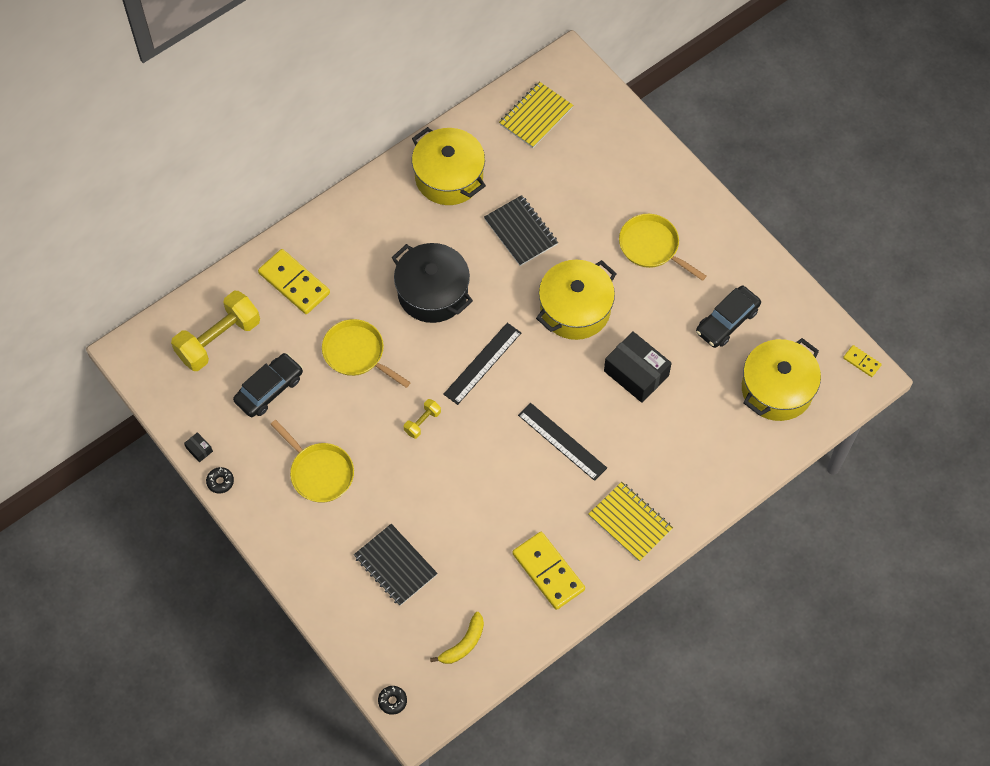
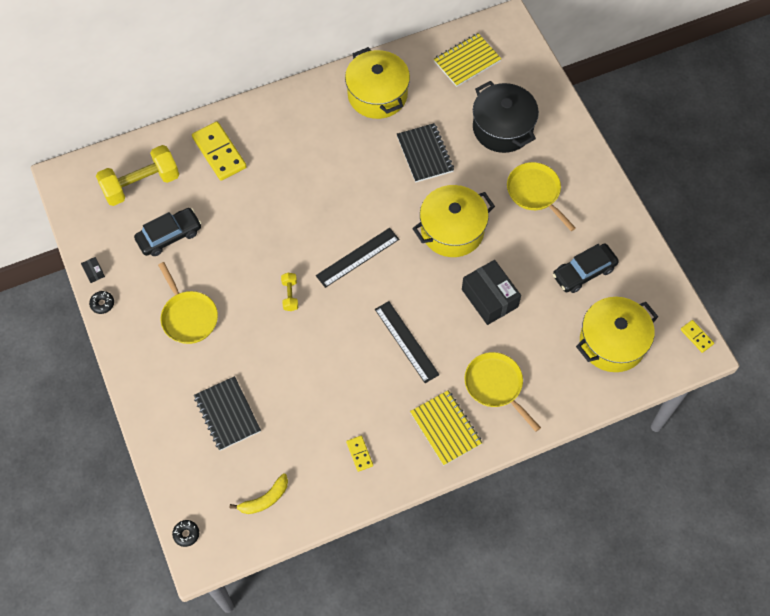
camera: 15 degrees right, 0 degrees up
yellow pan [322,319,411,388] -> yellow pan moved to [464,352,541,432]
black pot [391,243,473,323] -> black pot moved to [473,81,539,153]
yellow dumbbell [404,399,441,439] -> yellow dumbbell turned 60 degrees counterclockwise [281,273,298,311]
yellow domino [512,532,585,610] -> yellow domino [346,436,373,472], size x0.49

